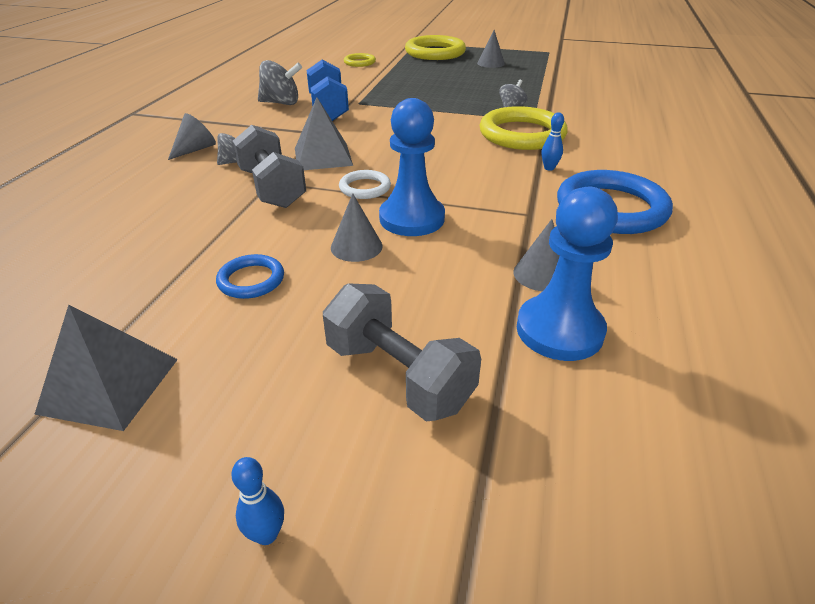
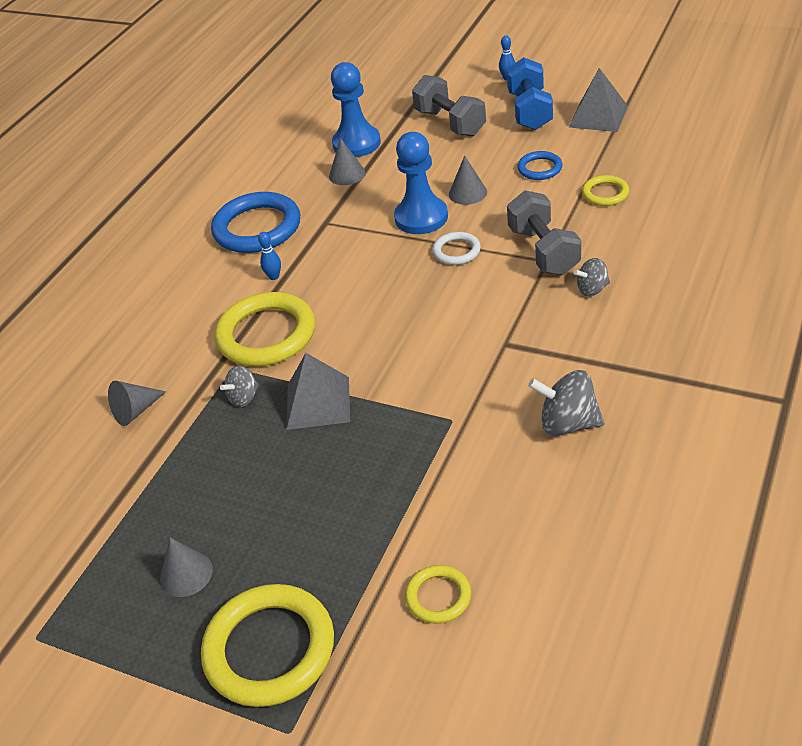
camera: 165 degrees left, 5 degrees up
grey cone [168,113,216,160] -> grey cone moved to [108,381,166,426]
grey pyramid [295,97,353,170] -> grey pyramid moved to [286,353,350,430]
blue dumbbell [306,60,349,121] -> blue dumbbell moved to [507,57,553,130]
none -> yellow ring [582,175,629,206]

